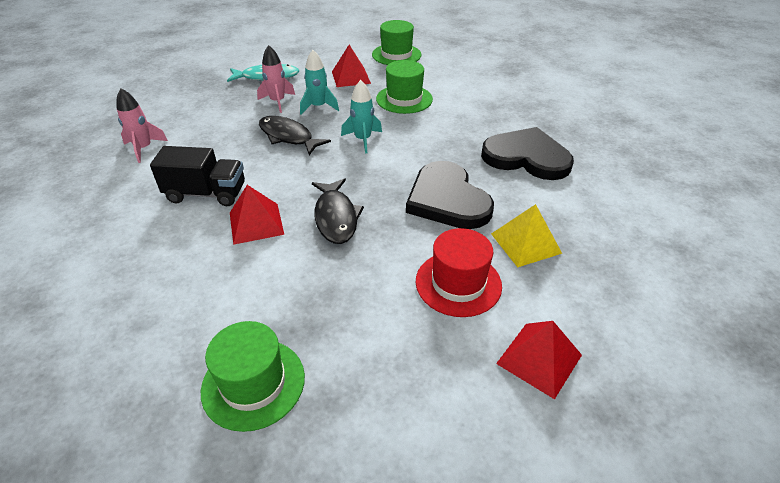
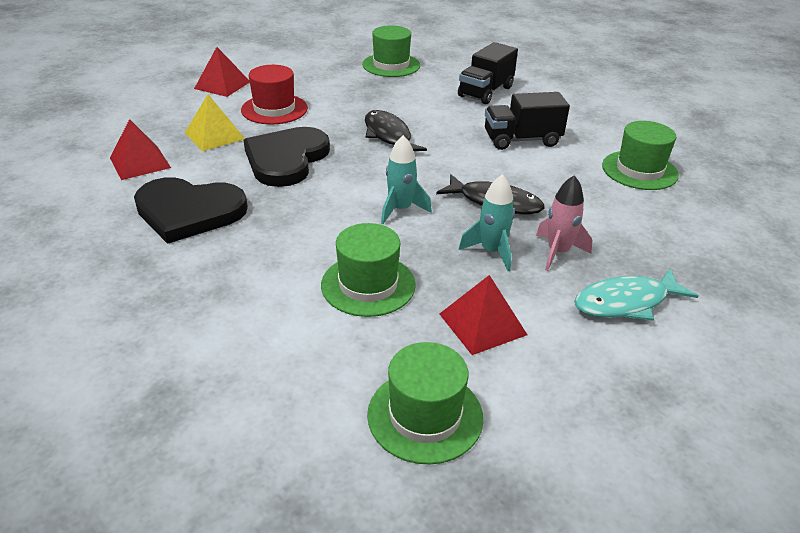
camera: 165 degrees right, 5 degrees down
pink rocket [117,88,168,163] -> green hat [602,121,679,190]
red pyramid [230,185,284,245] -> red pyramid moved to [110,119,171,180]
black heart [406,161,494,229] -> black heart turned 120 degrees counterclockwise [244,127,330,187]
none -> black truck [458,42,518,105]

